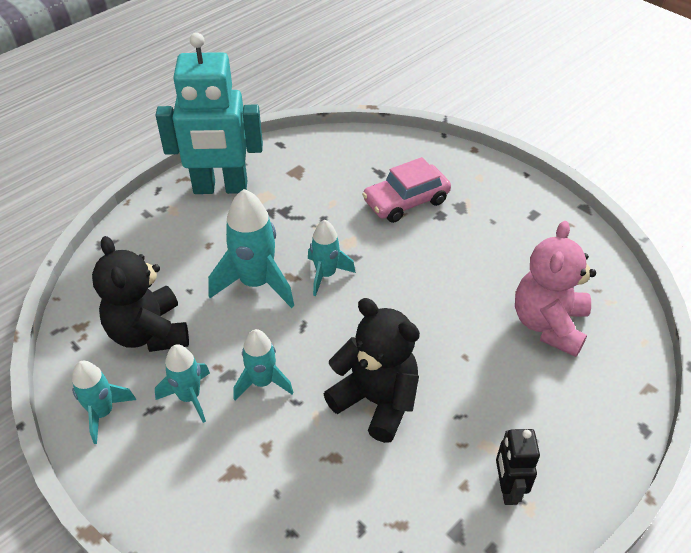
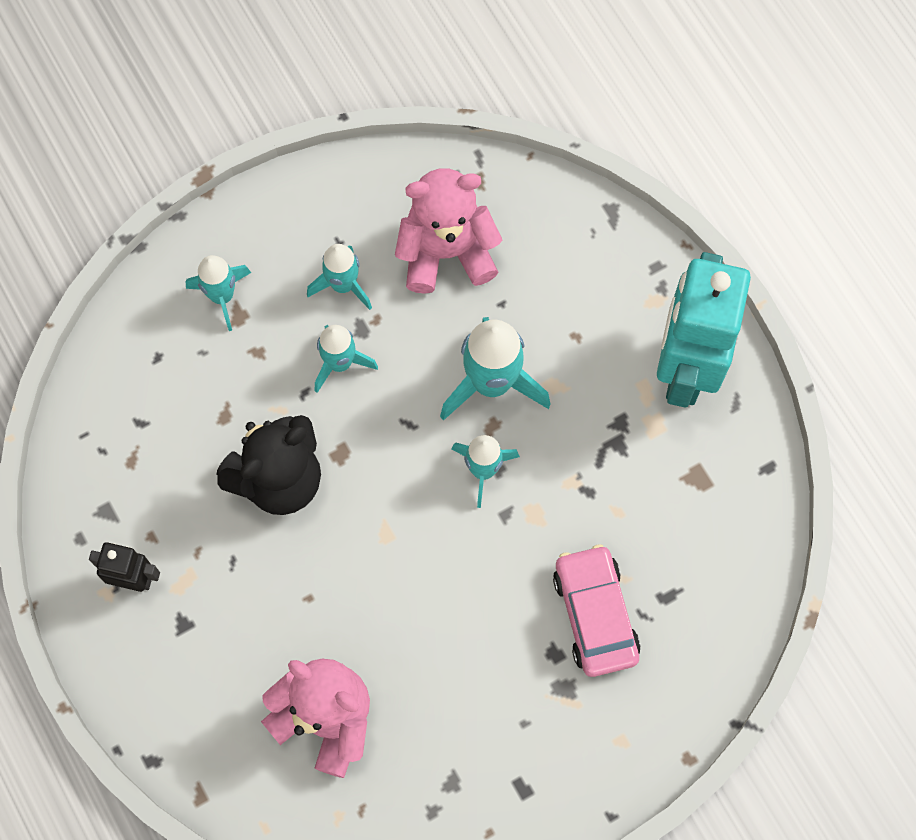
camera: 105 degrees right, 25 degrees up
turquoise rocket [72,361,136,444] -> turquoise rocket moved to [186,255,251,331]
black teddy bear [92,236,189,352] -> pink teddy bear [395,169,502,294]

